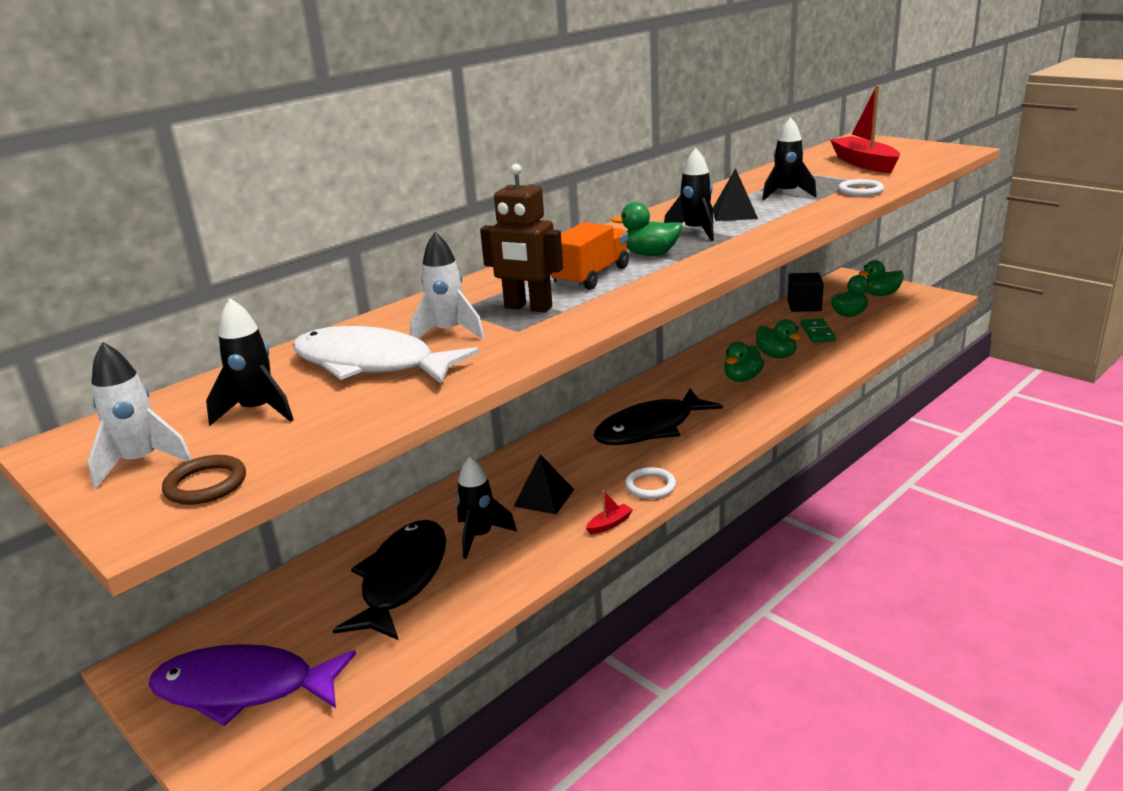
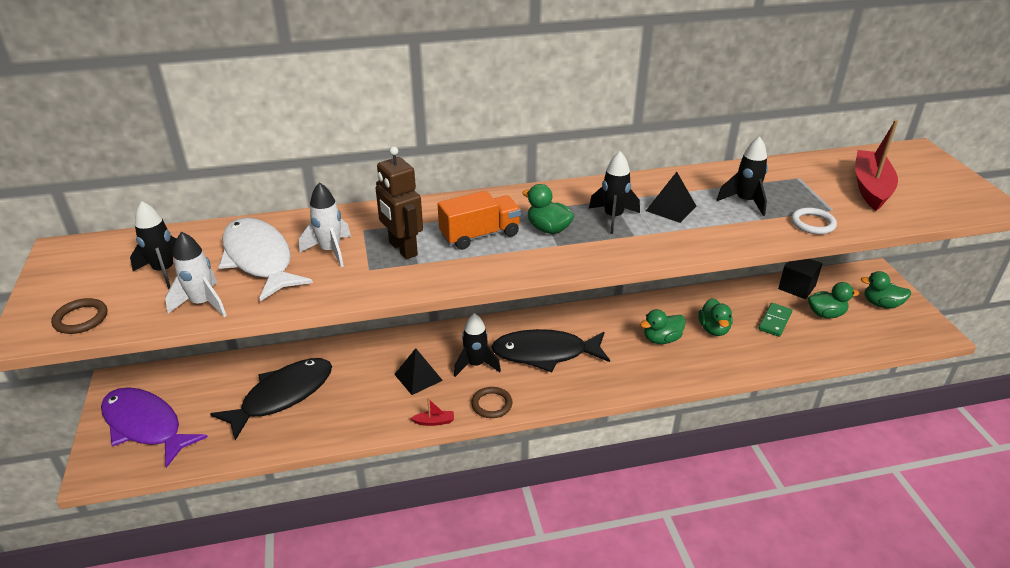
camera: 30 degrees right, 10 degrees up
white rocket [88,342,192,489] -> white rocket moved to [165,232,227,317]
black rocket [456,456,517,559] -> black rocket moved to [454,313,501,377]
white ring [625,467,676,499] -> brown ring [471,387,512,418]

